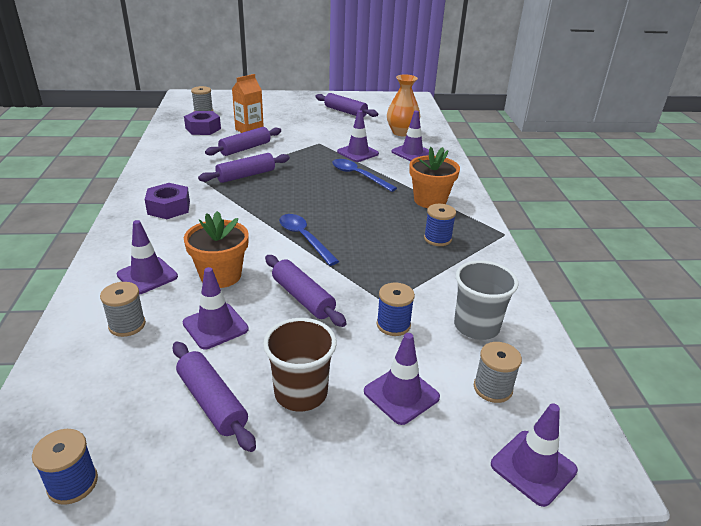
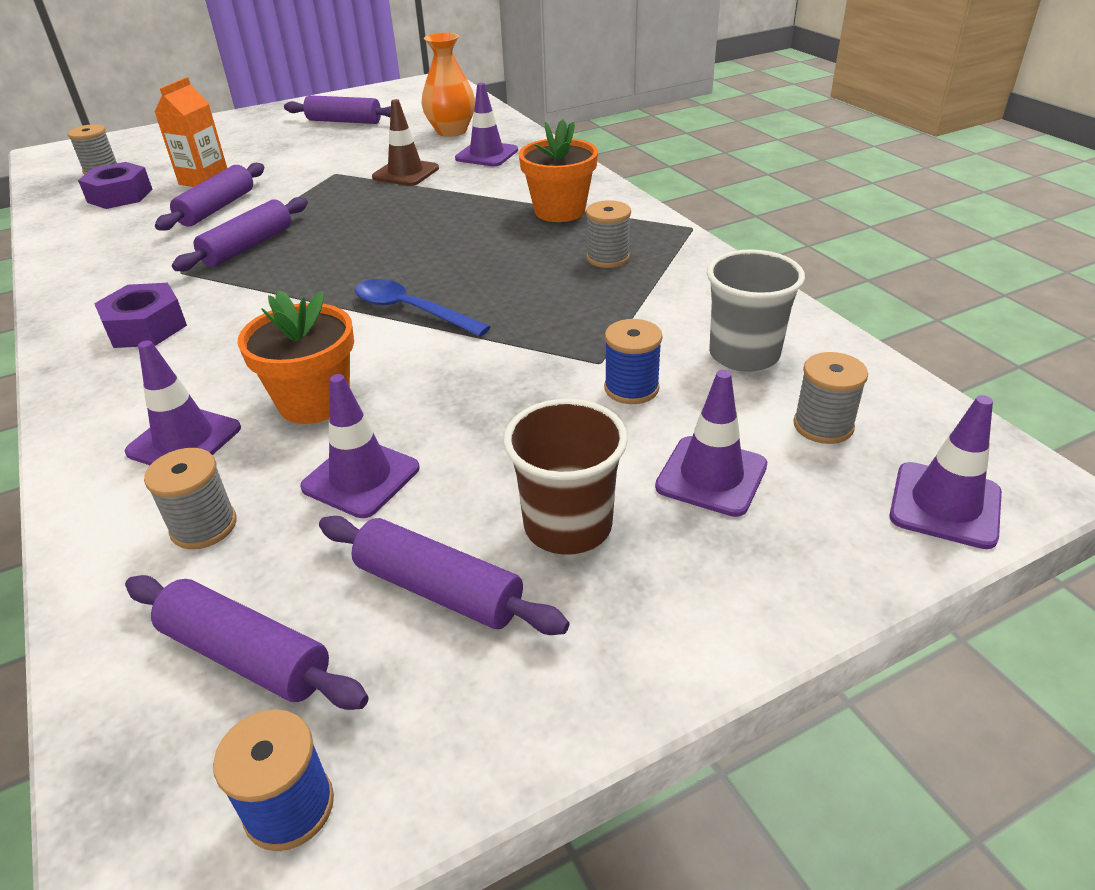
camera: 20 degrees left, 5 degrees up
purple rolling pin [265,255,347,327] -> purple rolling pin moved to [125,575,369,710]
blue spoon [332,159,397,192] -> none
purple traffic cone [337,110,379,162] -> brown traffic cone [372,99,439,186]
blue spool [424,204,456,246] -> grey spool [586,200,631,268]

